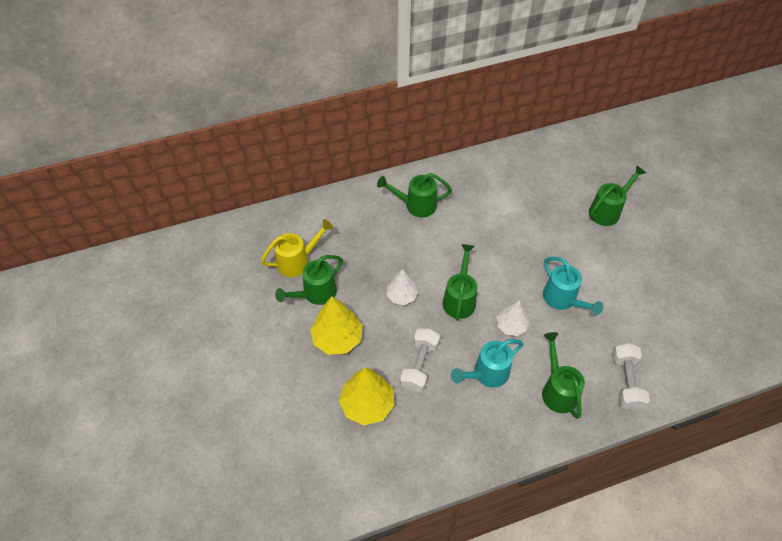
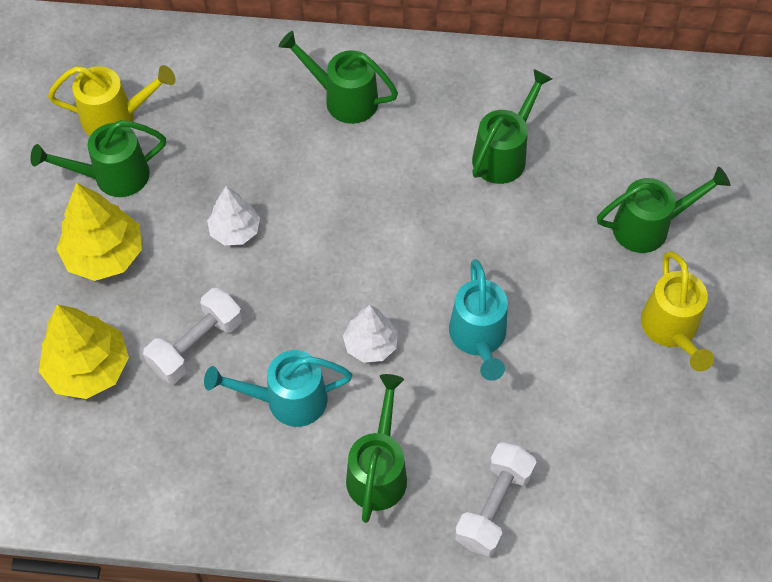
camera: 25 degrees right, 5 degrees up
green watering can [443,244,477,321] -> green watering can moved to [472,69,552,184]
none -> yellow watering can [641,251,714,371]

